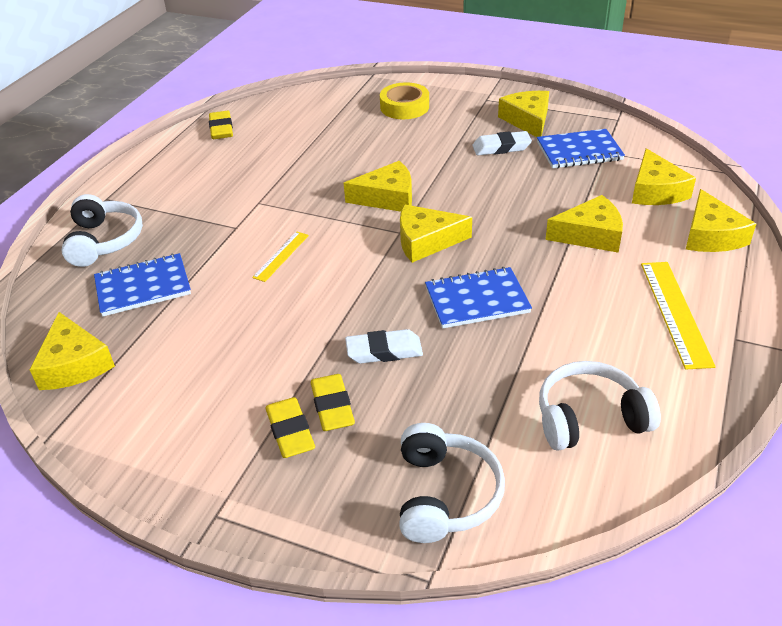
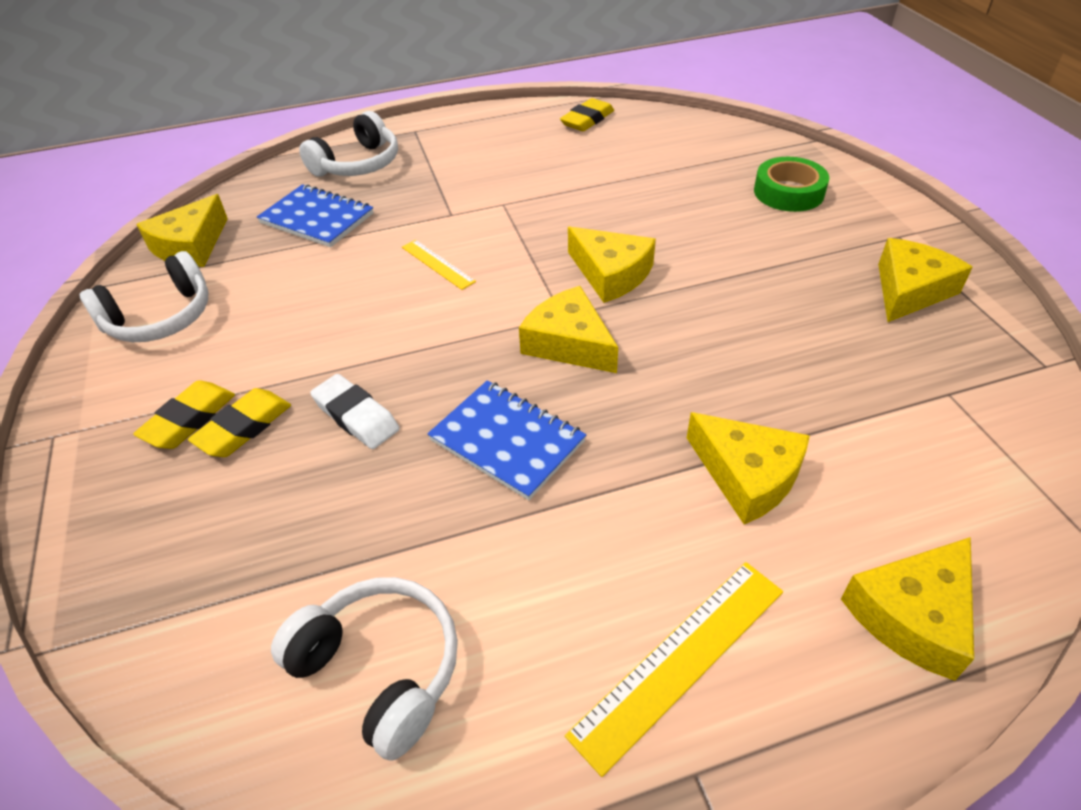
camera: 50 degrees right, 5 degrees up
yellow ruler [252,232,309,282] -> yellow ruler turned 60 degrees clockwise [402,240,476,290]
yellow tape [380,82,429,119] -> green tape [754,157,829,212]
white headphones [399,423,505,543] -> white headphones moved to [79,251,208,342]
white eraser [472,131,532,155] -> none
blue notebook [537,129,625,168] -> none
yellow cheese [632,148,696,205] -> none

